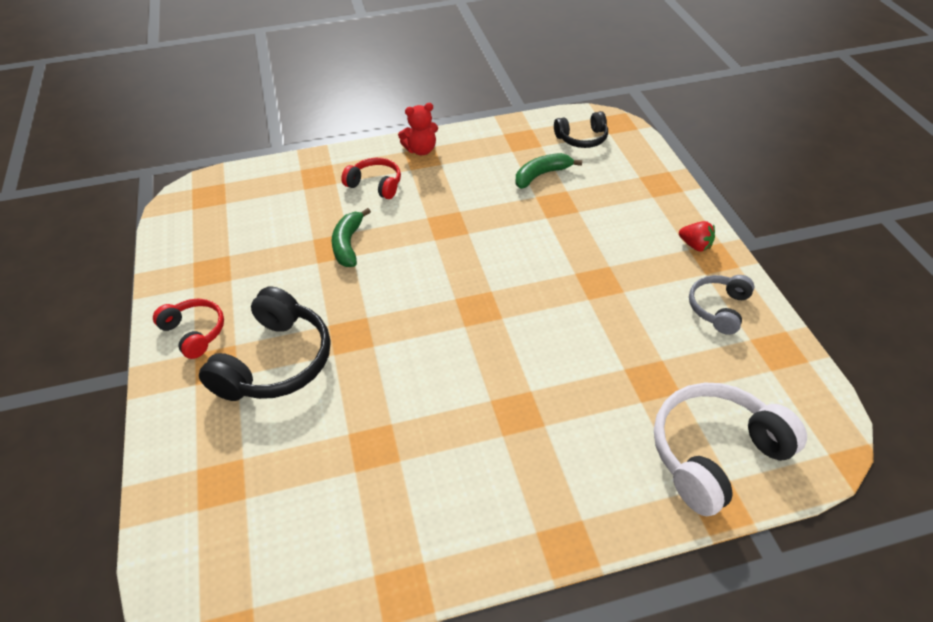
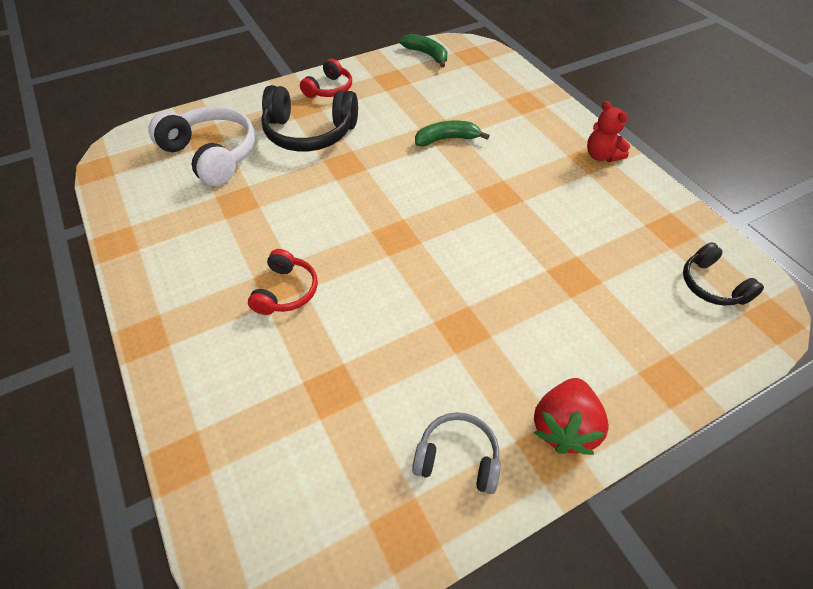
camera: 75 degrees right, 5 degrees up
red headphones [341,158,401,199] -> red headphones moved to [248,249,318,315]
green banana [516,153,582,189] -> green banana moved to [400,34,447,68]
white headphones [654,383,807,516] -> white headphones moved to [149,106,255,186]
red strawberry [679,221,715,252] -> red strawberry [533,378,609,455], size x1.69

